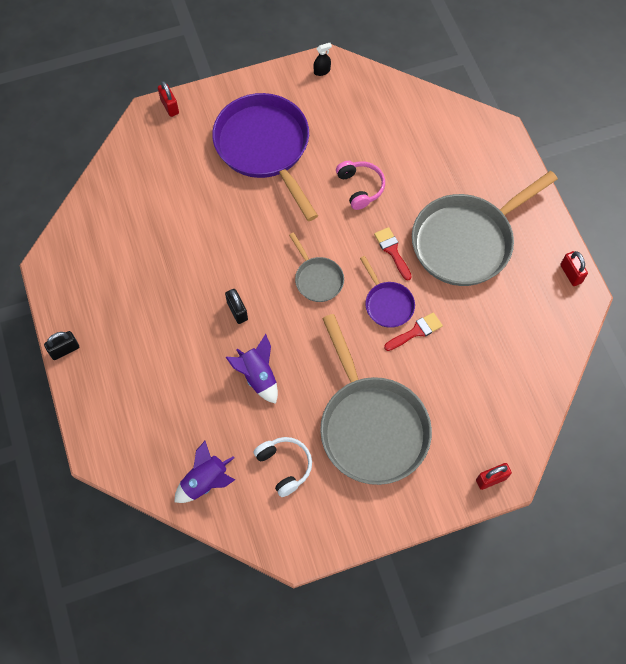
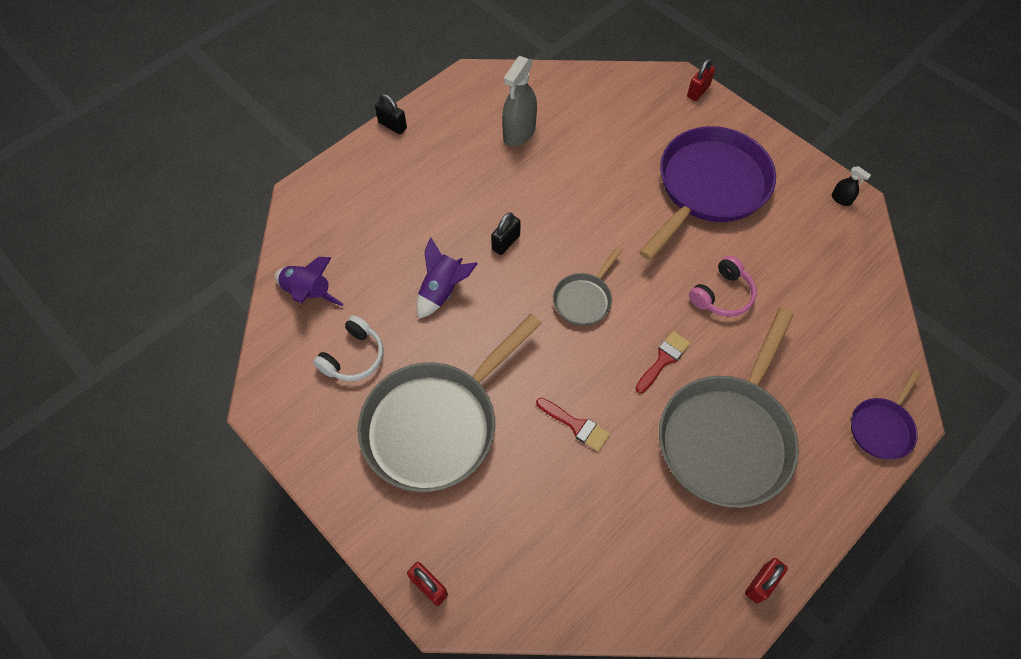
camera: 65 degrees right, 5 degrees down
purple pan [360,256,415,328] -> purple pan moved to [851,370,921,459]
grey pan [412,171,558,286] -> grey pan turned 90 degrees counterclockwise [659,308,799,508]
none -> grey spray bottle [502,56,537,146]

